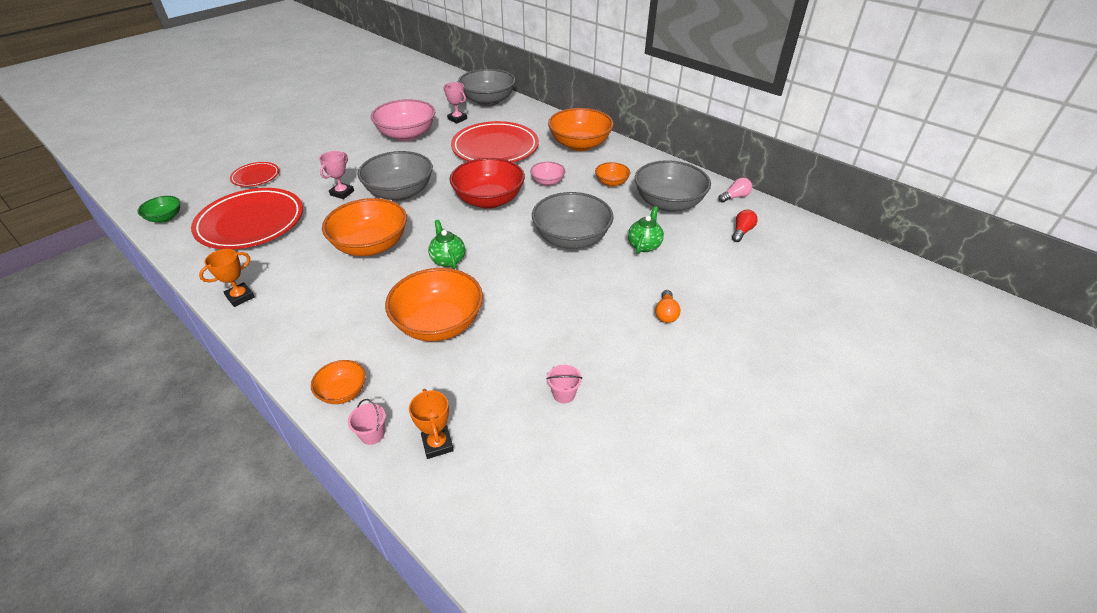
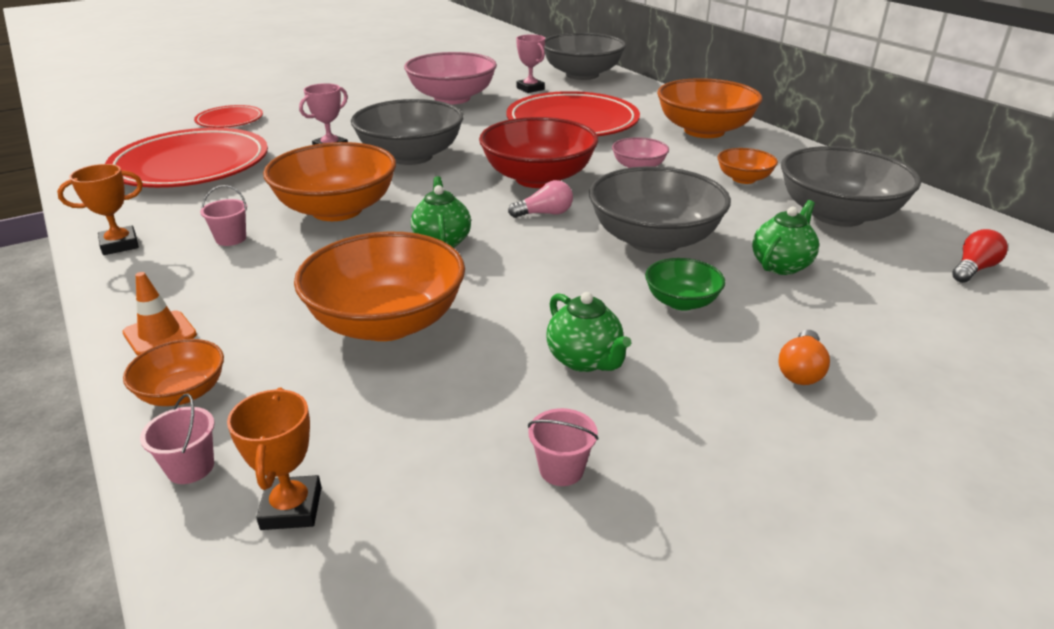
camera: 15 degrees right, 10 degrees down
green bowl [137,196,180,223] -> green bowl moved to [645,258,725,311]
pink light bulb [718,178,752,203] -> pink light bulb moved to [508,180,573,218]
none -> orange traffic cone [122,272,197,356]
none -> pink bucket [200,185,247,246]
none -> green teapot [547,292,631,372]

